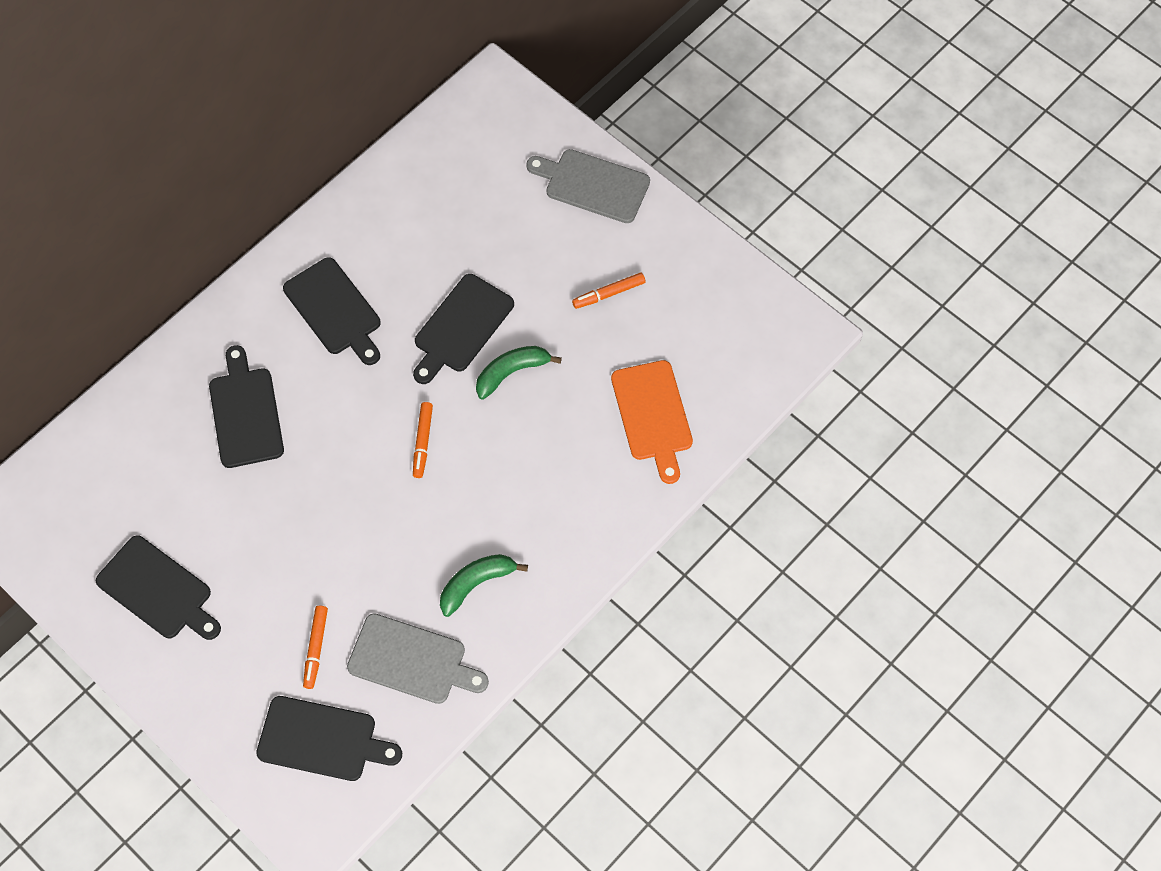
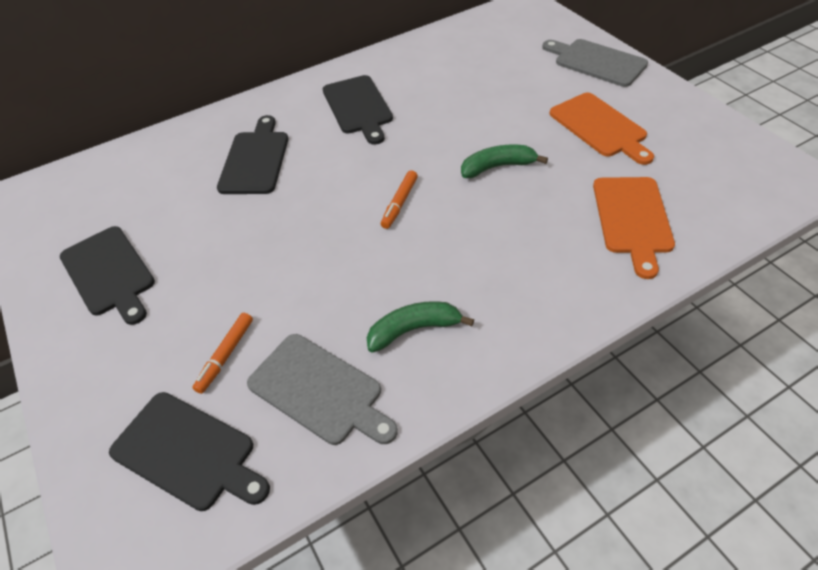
camera: 20 degrees right, 15 degrees down
black cutting board [413,274,514,384] -> none
orange marker [572,273,646,309] -> orange cutting board [550,93,654,165]

